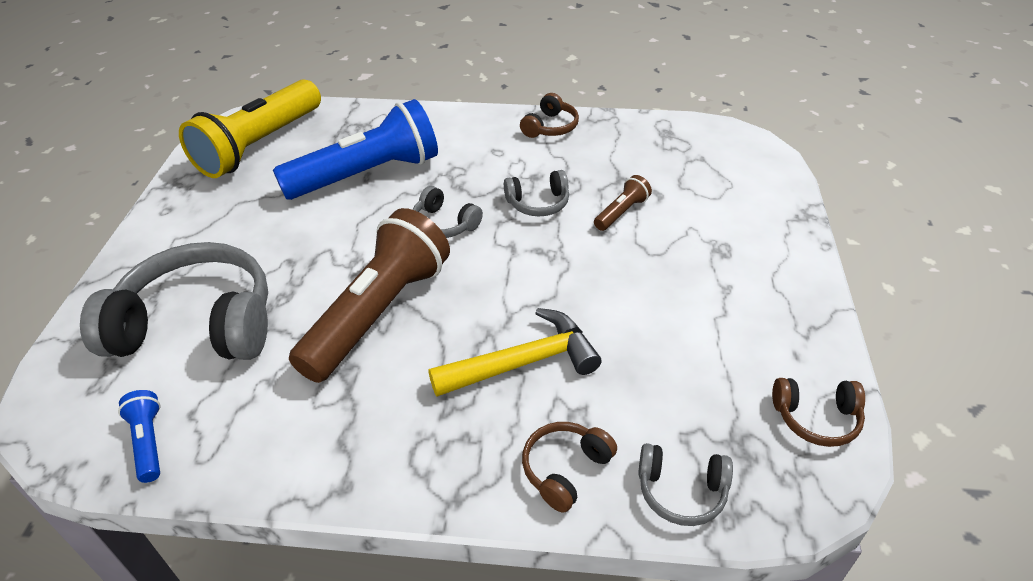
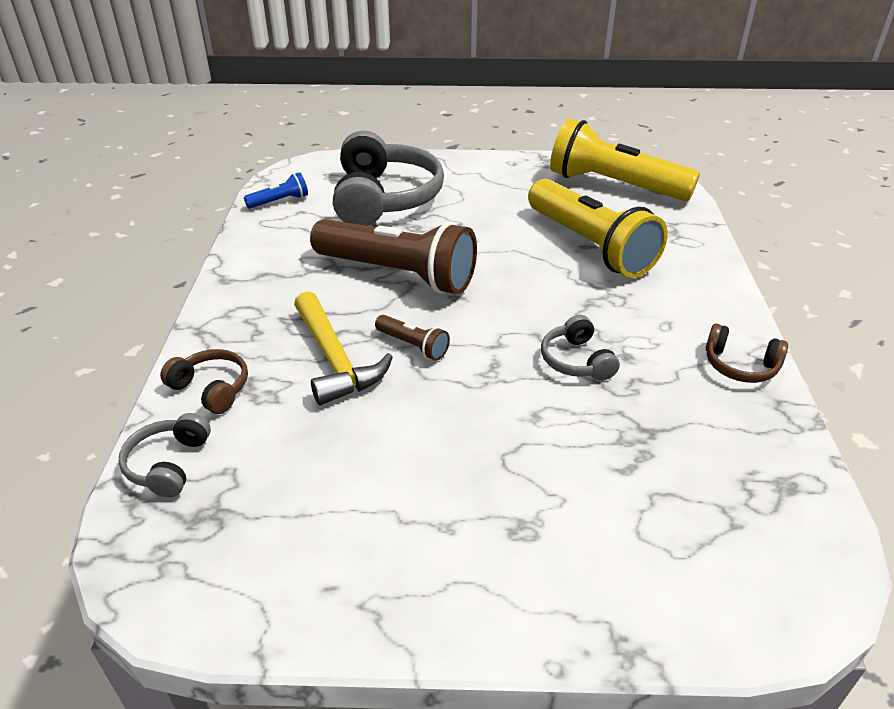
camera: 85 degrees right, 5 degrees down
blue flashlight [273,99,438,200] -> yellow flashlight [528,179,668,278]
grey headphones [413,186,483,238] -> none
brown flashlight [594,175,652,231] -> brown flashlight moved to [375,315,450,361]
brown headphones [772,378,865,447] -> none

